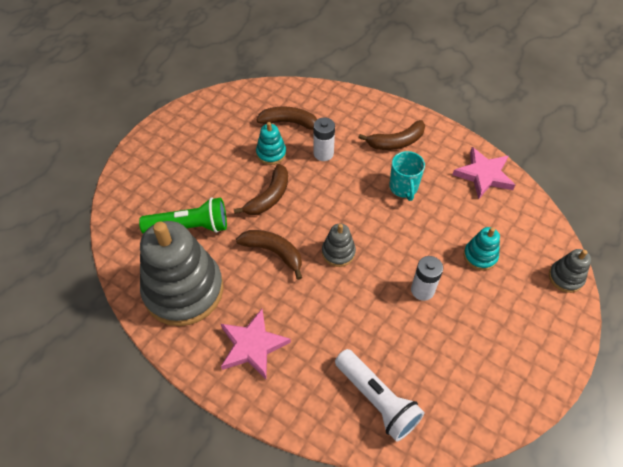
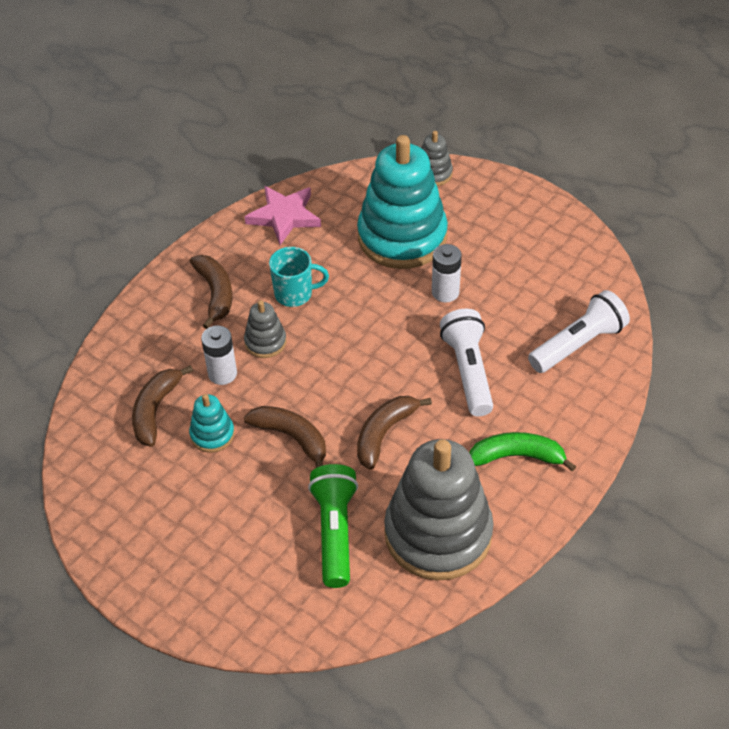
camera: 85 degrees left, 5 degrees down
pink star [221,309,291,379] -> green banana [470,432,576,472]
grey stacking toy [322,223,356,267] -> grey stacking toy moved to [244,300,287,358]
turquoise stacking toy [464,227,500,271] -> turquoise stacking toy [357,135,448,269], size x2.27
none -> white flashlight [440,309,493,416]

